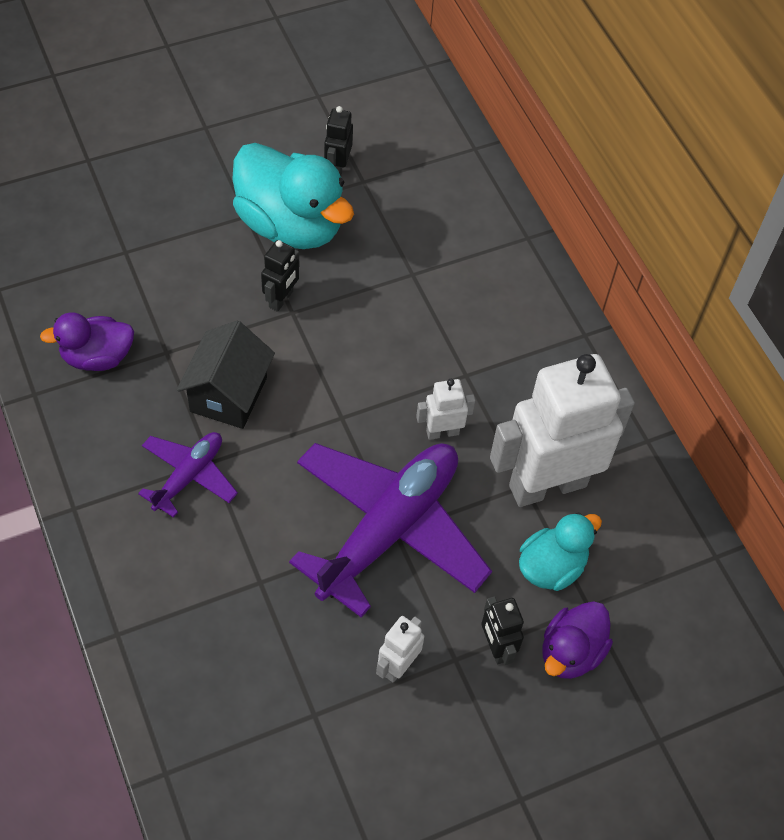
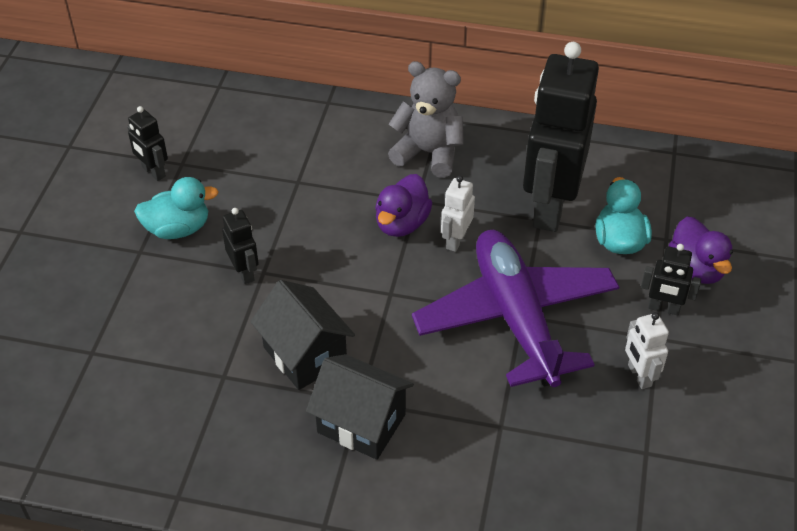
camera: 50 degrees left, 10 degrees down
purple duck [40,312,134,371] -> purple duck moved to [375,174,432,237]
purple plane [138,432,238,518] -> black house [306,354,414,460]
turquoise duck [232,143,354,249] -> turquoise duck [134,177,219,239], size x0.56
white robot [490,354,635,507] -> black robot [523,42,599,232]
none -> grey teddy bear [388,61,464,178]

